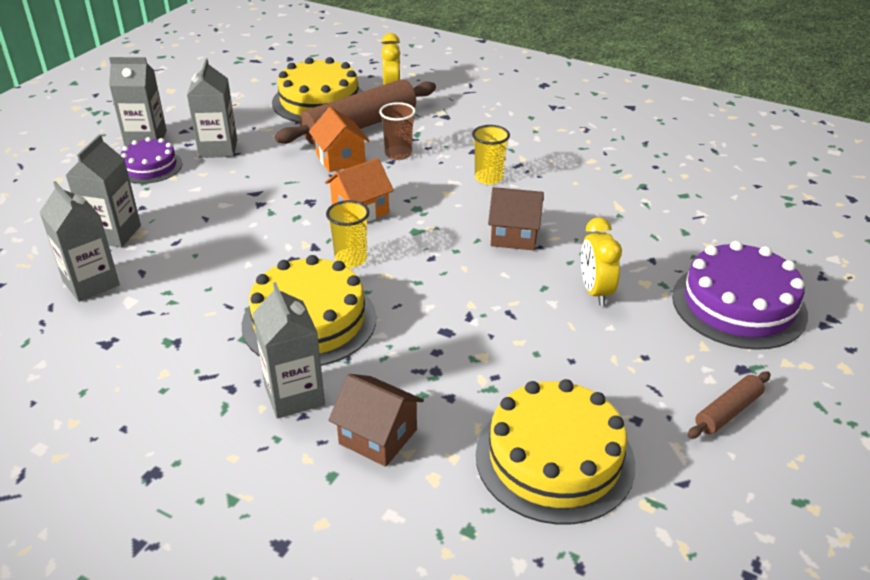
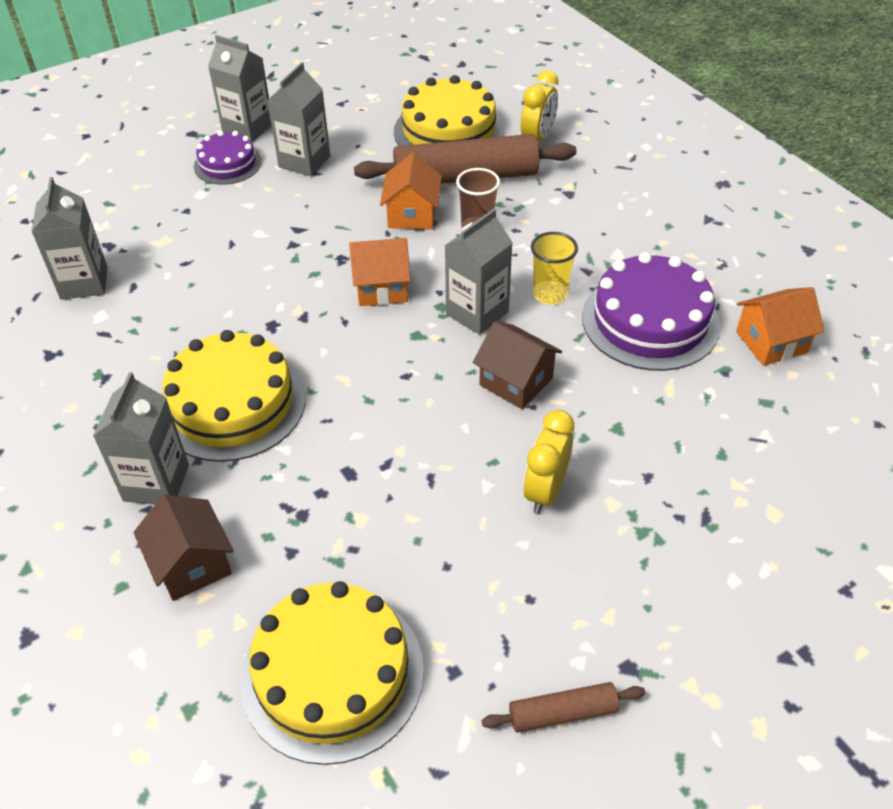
camera: 30 degrees right, 10 degrees up
grey carton [66,134,141,247] -> grey carton moved to [445,209,513,335]
yellow cup [326,200,369,268] -> none
purple cake [672,241,808,350] -> purple cake moved to [582,252,720,371]
none -> orange house [736,287,825,366]

